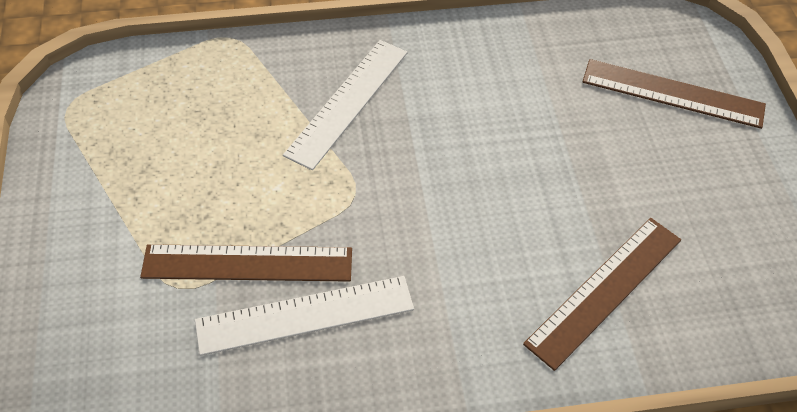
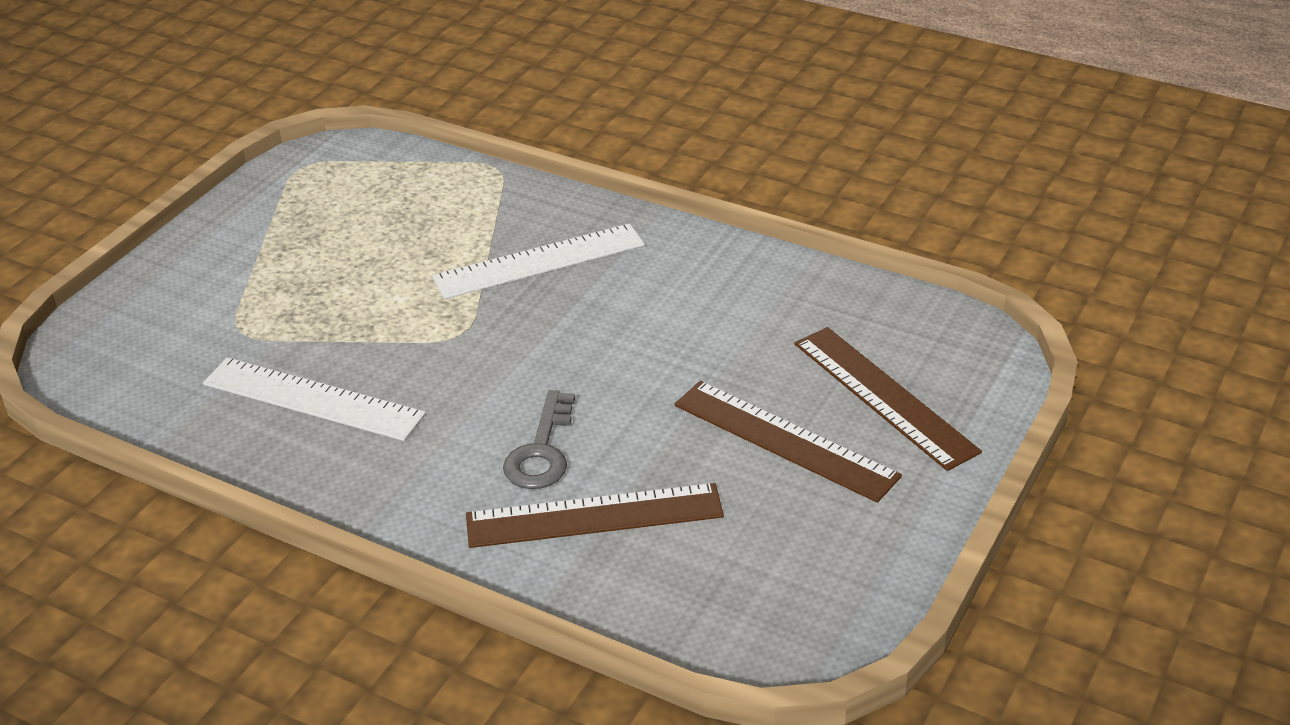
camera: 40 degrees right, 15 degrees down
brown ruler [140,244,352,282] -> brown ruler moved to [674,381,902,503]
none -> grey key [503,390,575,489]

